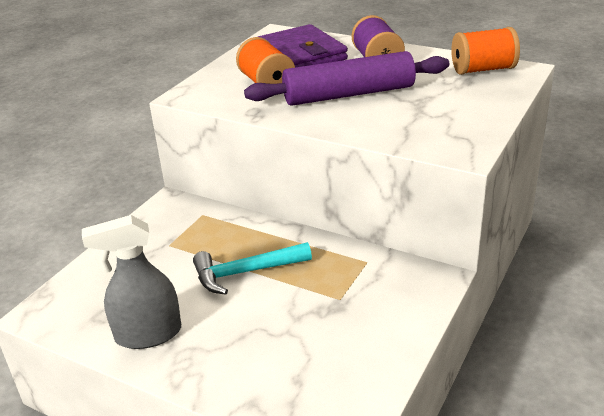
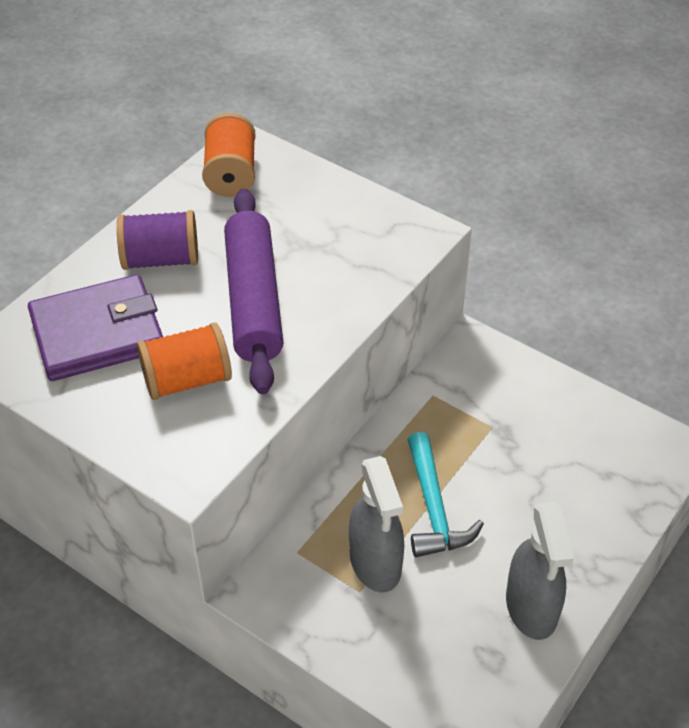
camera: 85 degrees left, 15 degrees up
none -> grey spray bottle [349,456,404,593]

